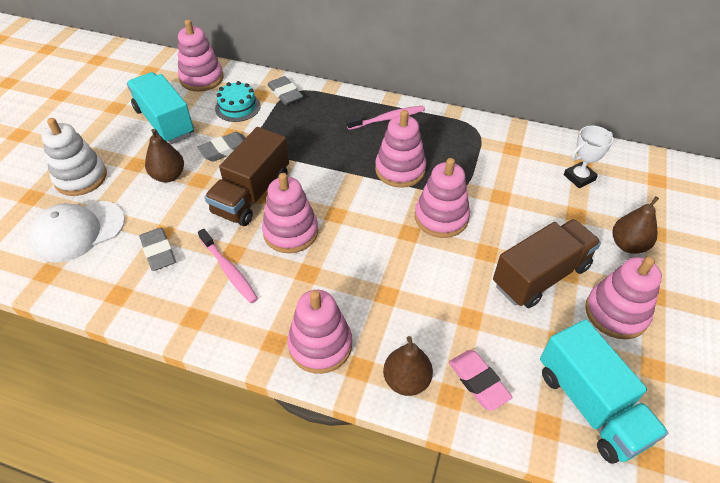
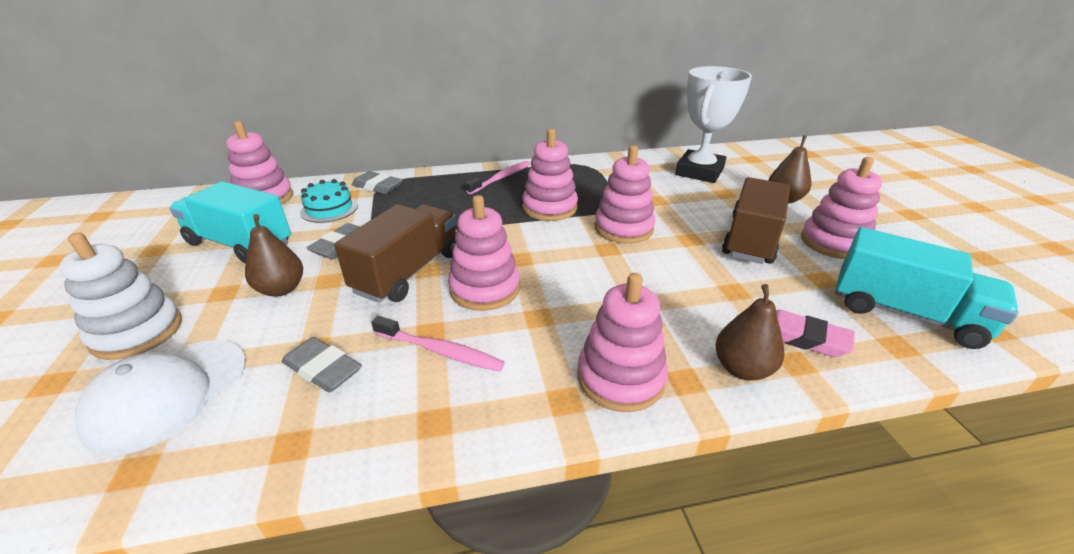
camera: 30 degrees left, 15 degrees down
brown truck [204,127,289,226] -> brown truck turned 150 degrees counterclockwise [334,204,457,303]
white trophy [564,126,613,188] -> white trophy [675,66,752,183], size x1.84

